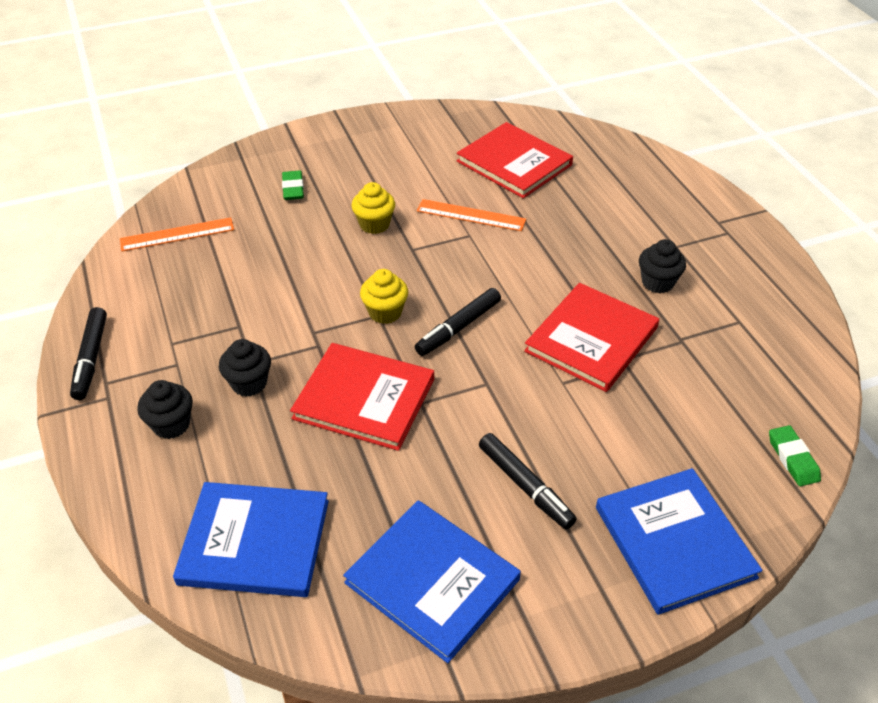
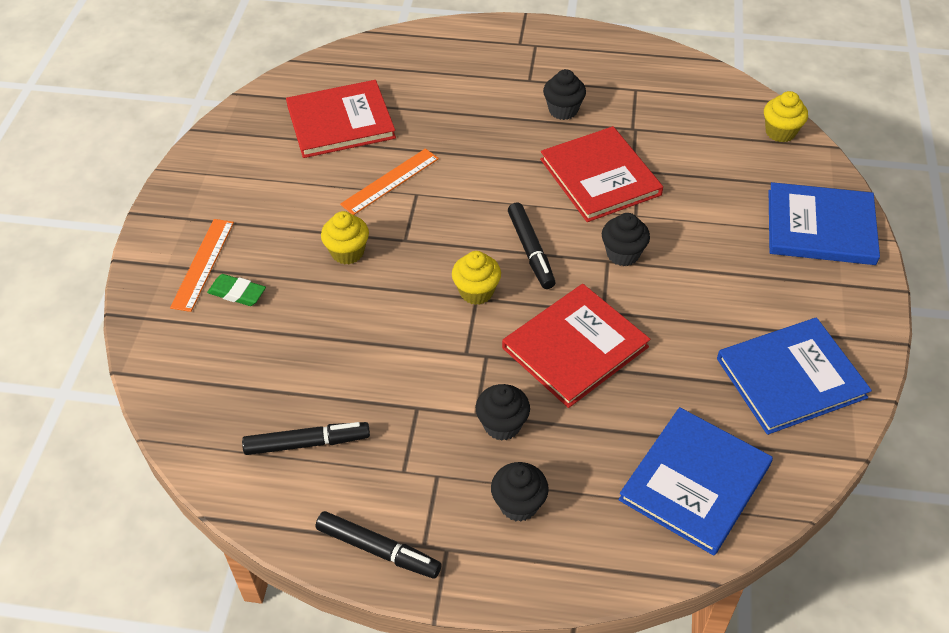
camera: 60 degrees left, 5 degrees up
orange ruler [120,217,234,251] -> orange ruler moved to [170,219,234,312]
black marker [479,433,577,529] -> black marker moved to [242,422,370,455]
green eraser [769,425,821,486] -> yellow cupcake [764,91,808,142]
none -> black cupcake [602,213,650,266]

